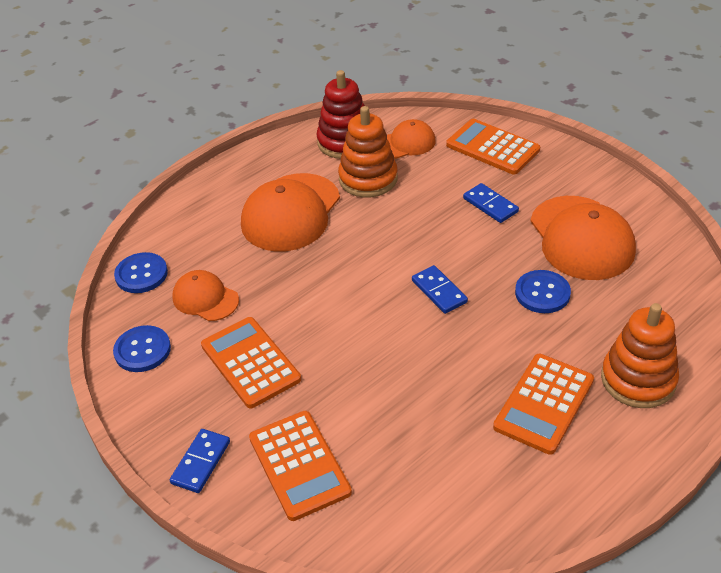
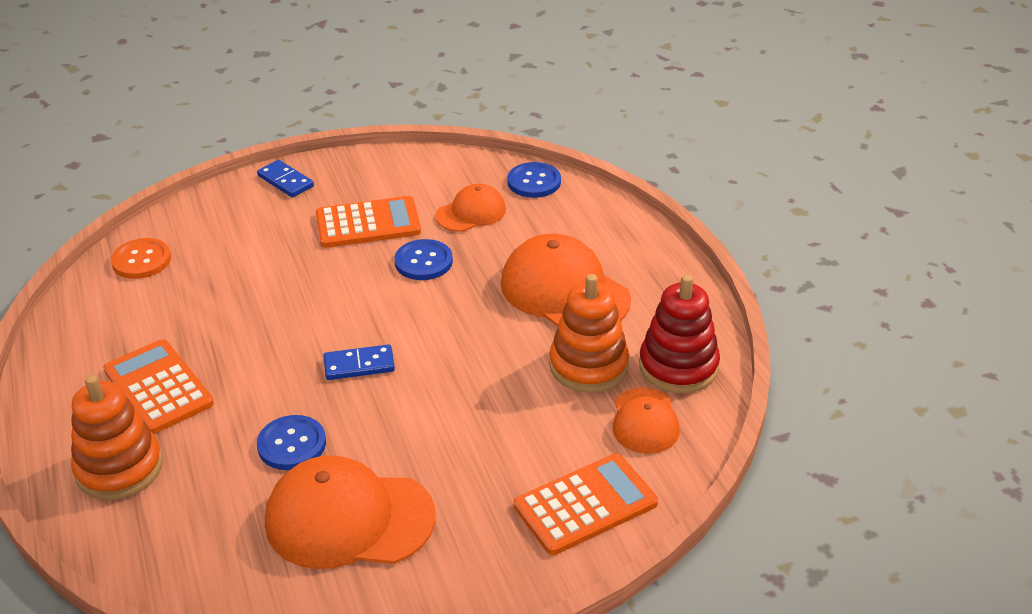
camera: 110 degrees right, 5 degrees down
blue button [113,325,171,372] -> blue button moved to [395,239,453,280]
orange calculator [249,411,352,521] -> none
blue domino [463,183,519,223] -> none
none -> orange button [111,238,171,279]

